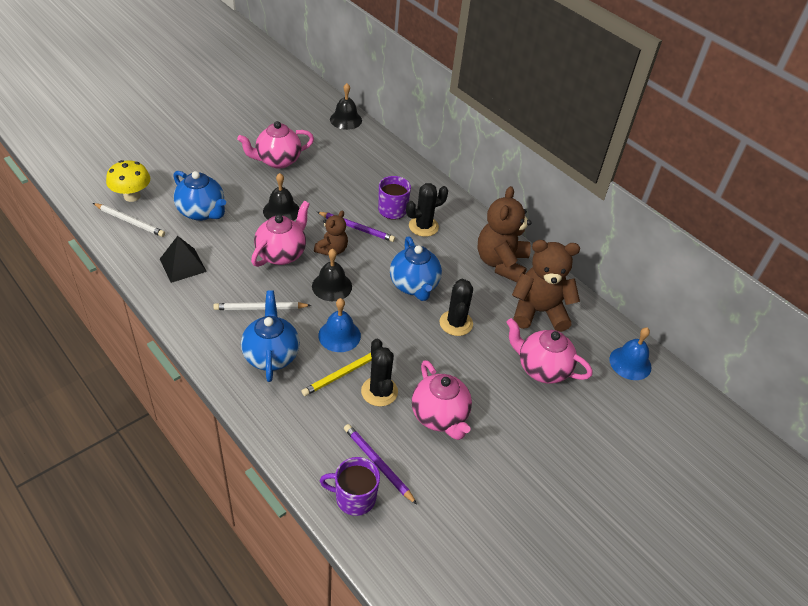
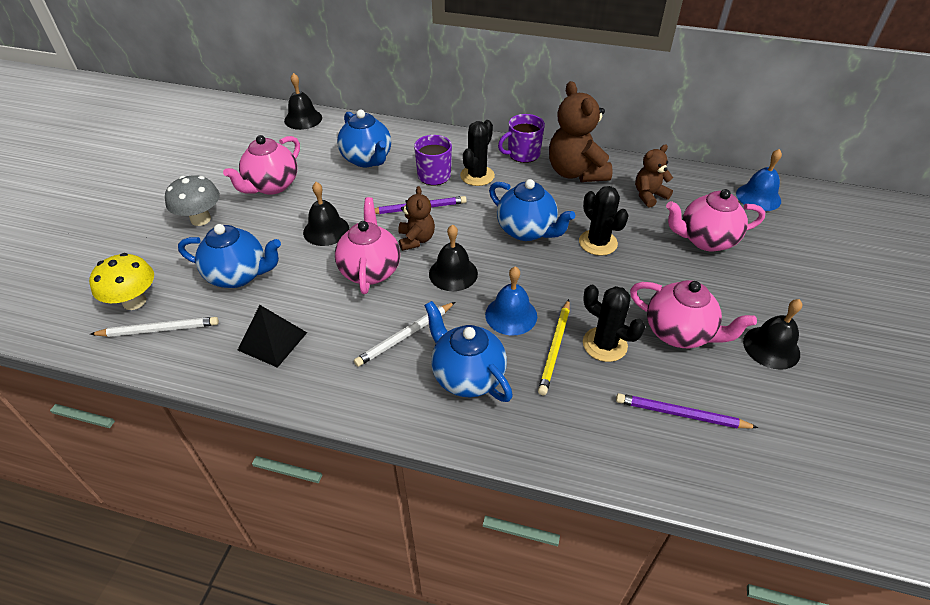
camera: 30 degrees left, 0 degrees up
purple mug [320,457,380,516] -> purple mug moved to [498,114,545,163]
brown teddy bear [512,240,580,332] -> brown teddy bear [635,144,673,208], size x0.56
none -> grey mushroom [165,175,220,226]
none -> blue teapot [337,110,391,167]
none -> black bell [743,299,802,370]

